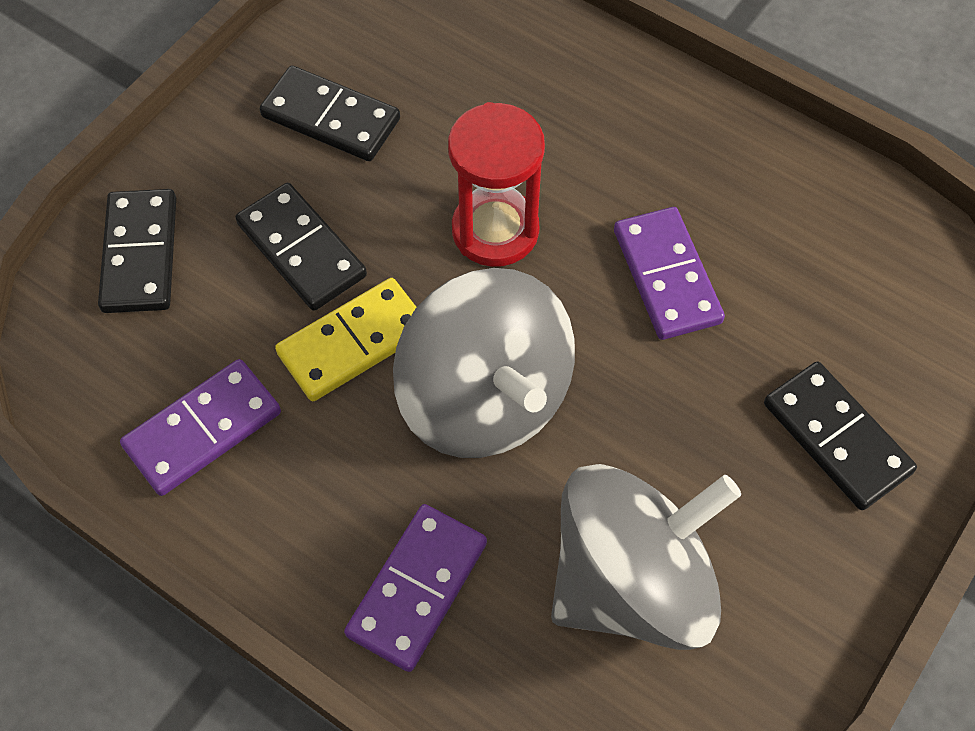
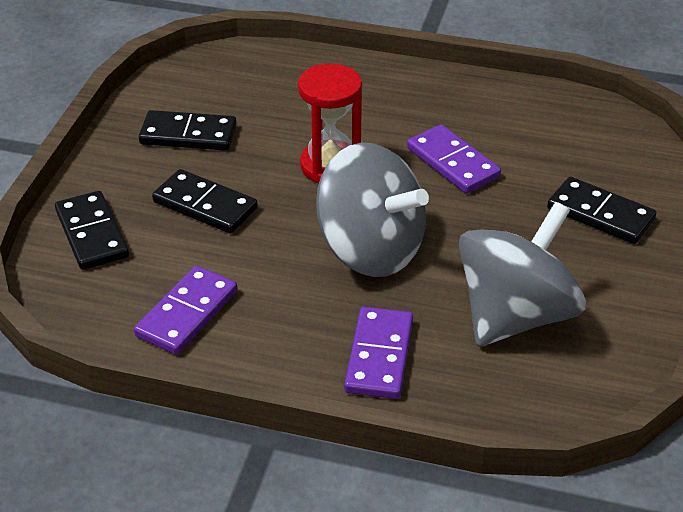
camera: 20 degrees left, 20 degrees down
yellow domino [275,278,417,401] -> none

